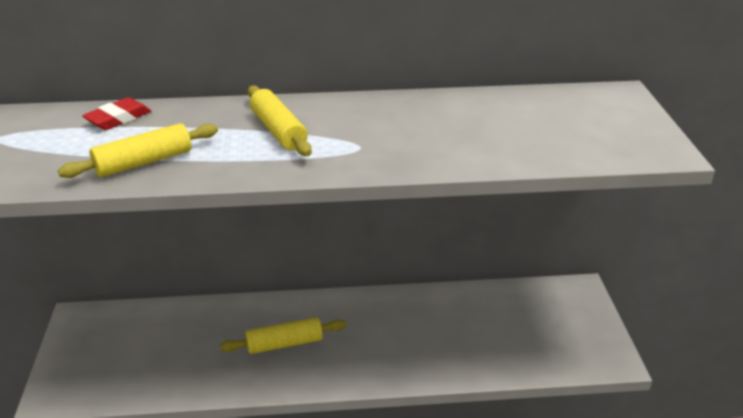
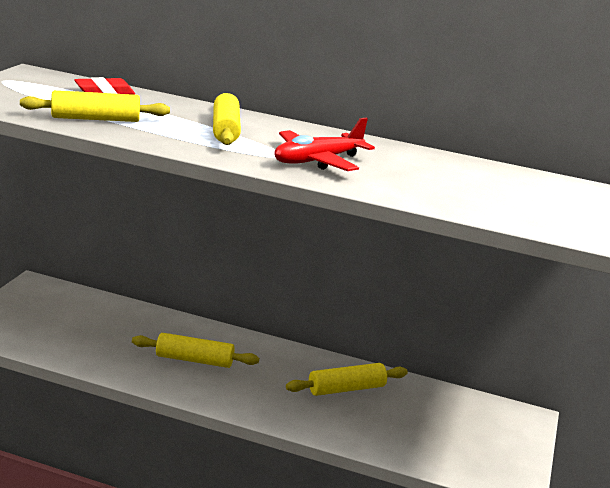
camera: 20 degrees right, 10 degrees down
none -> red plane [274,118,375,171]
none -> yellow rolling pin [286,363,408,396]

